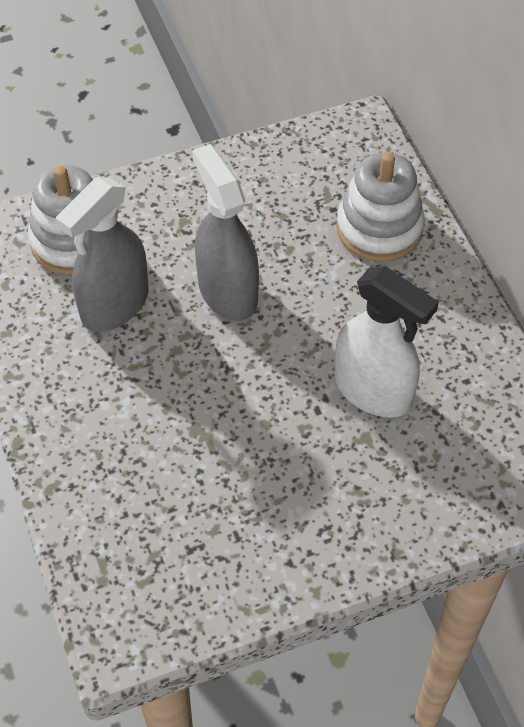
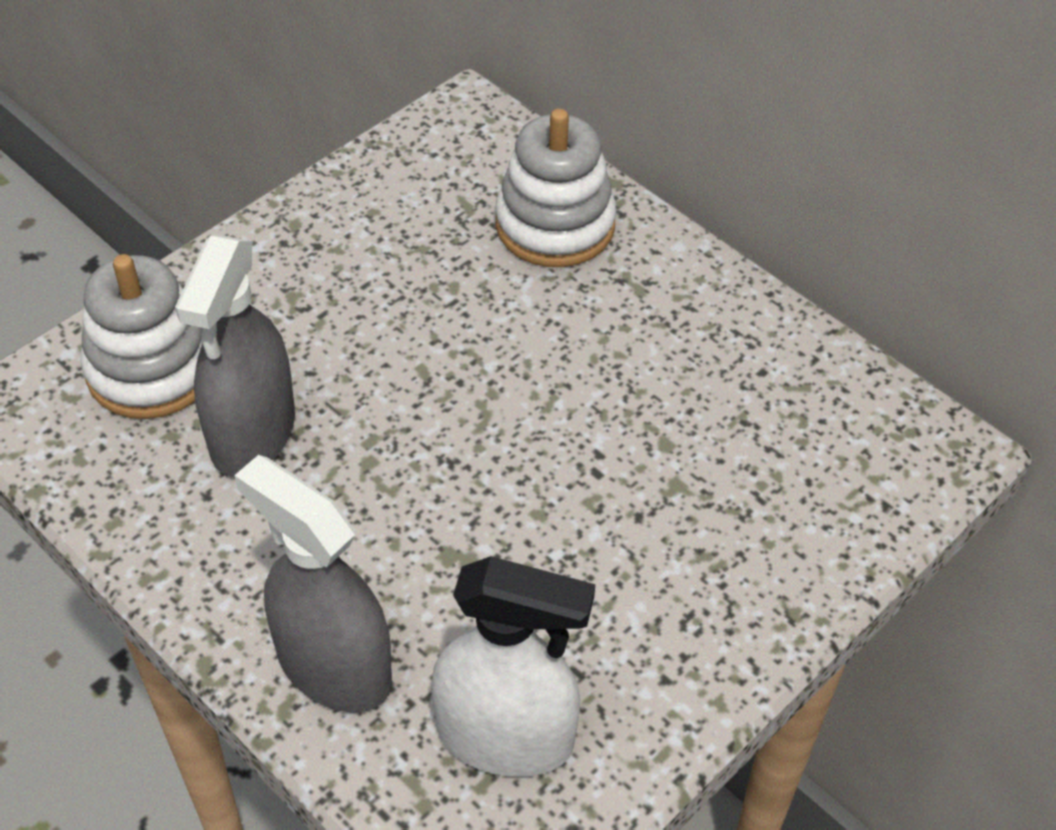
camera: 25 degrees left, 5 degrees down
grey spray bottle [192,144,259,321] -> grey spray bottle moved to [234,455,392,713]
white spray bottle [335,266,439,418] -> white spray bottle moved to [431,556,595,777]

